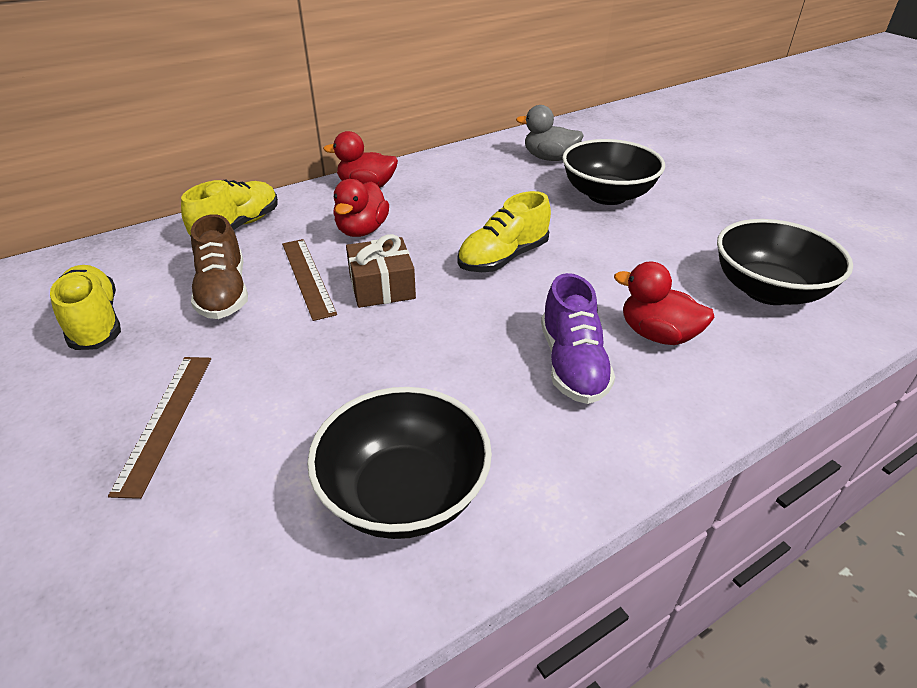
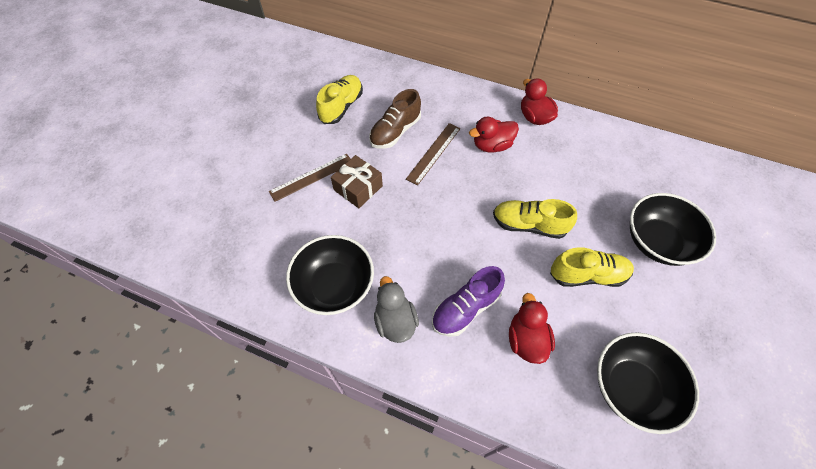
camera: 55 degrees right, 20 degrees up
yellow shoe [181,180,278,236] -> yellow shoe moved to [550,247,634,287]
brown gift [346,234,416,308] -> brown gift moved to [331,155,383,208]
grey duck [516,105,584,161] -> grey duck moved to [374,276,419,343]

